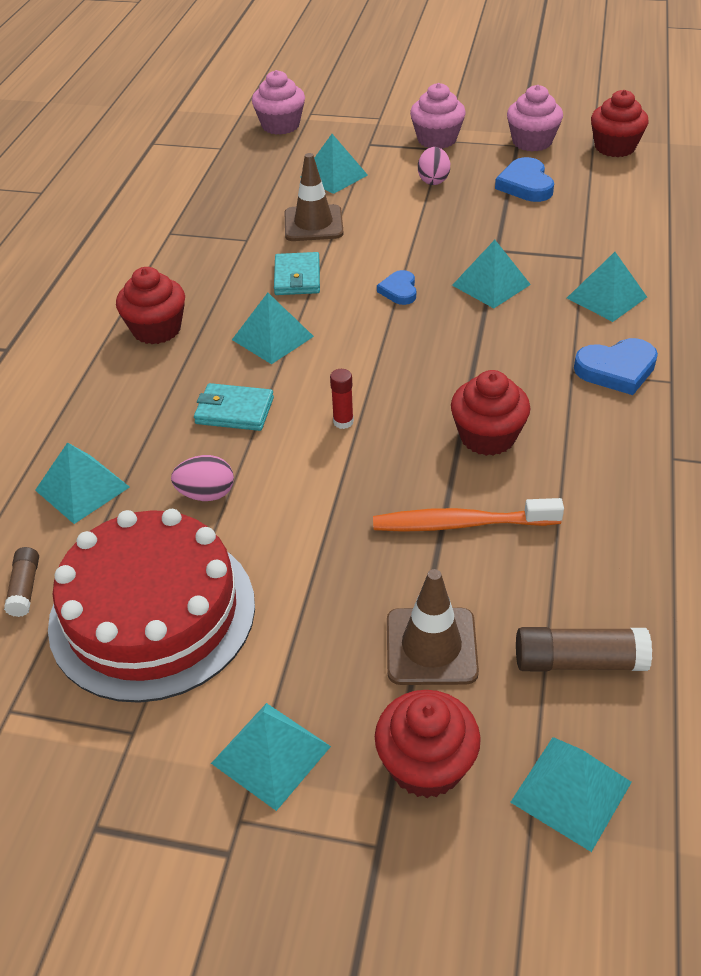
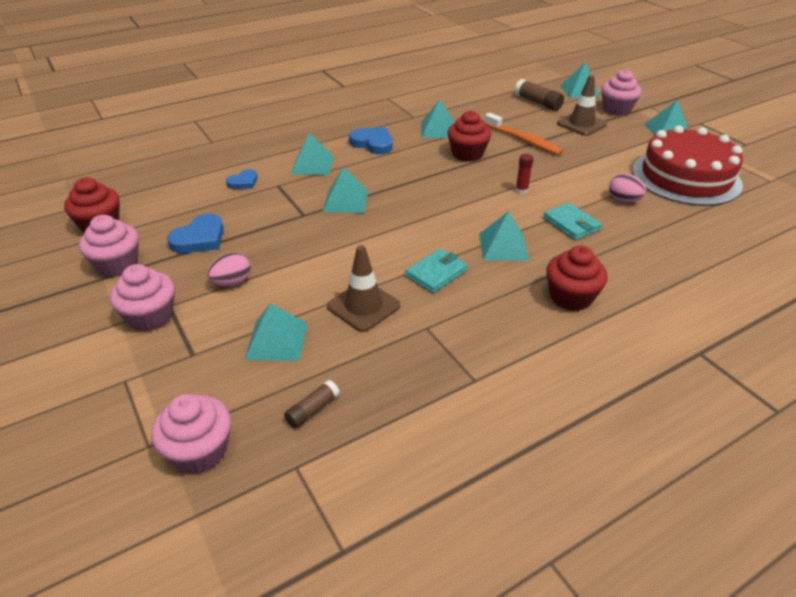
camera: 135 degrees left, 5 degrees down
brown glue stick [4,547,39,617] -> brown glue stick moved to [284,380,340,428]
turquoise pyramid [35,442,129,524] -> turquoise pyramid moved to [421,99,455,138]
red cupcake [375,690,481,798] -> pink cupcake [601,69,642,116]
blue heart [377,270,416,305] -> blue heart moved to [226,169,258,189]

